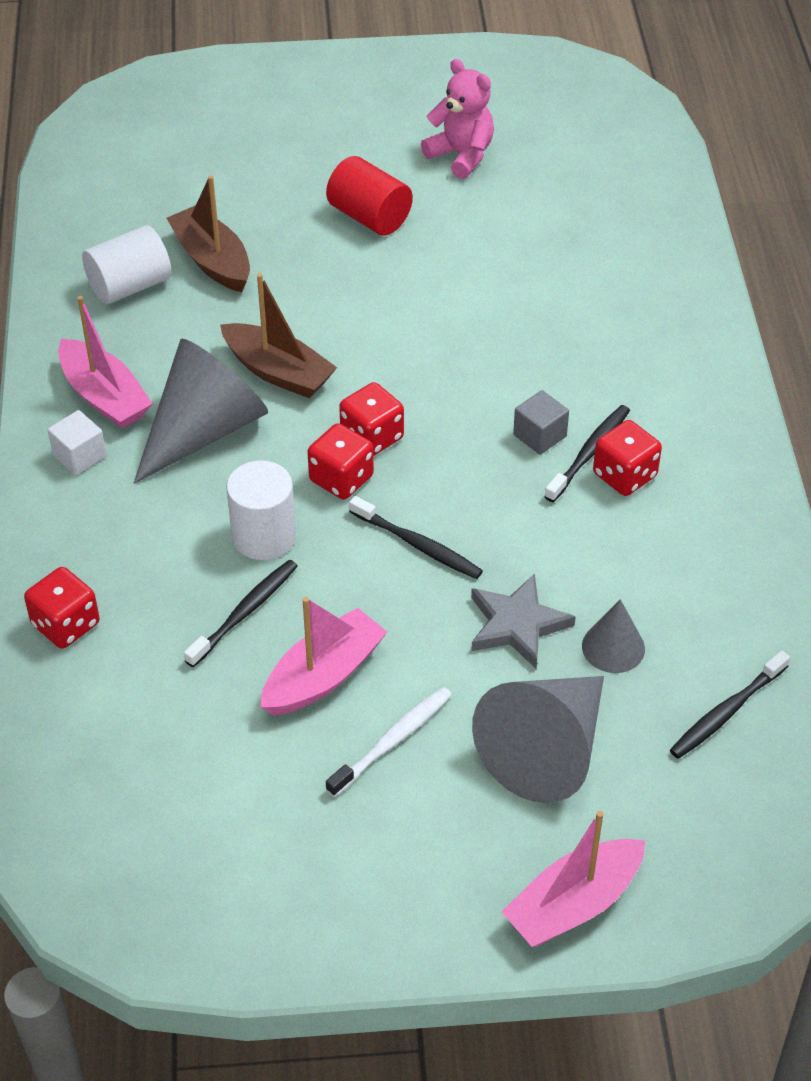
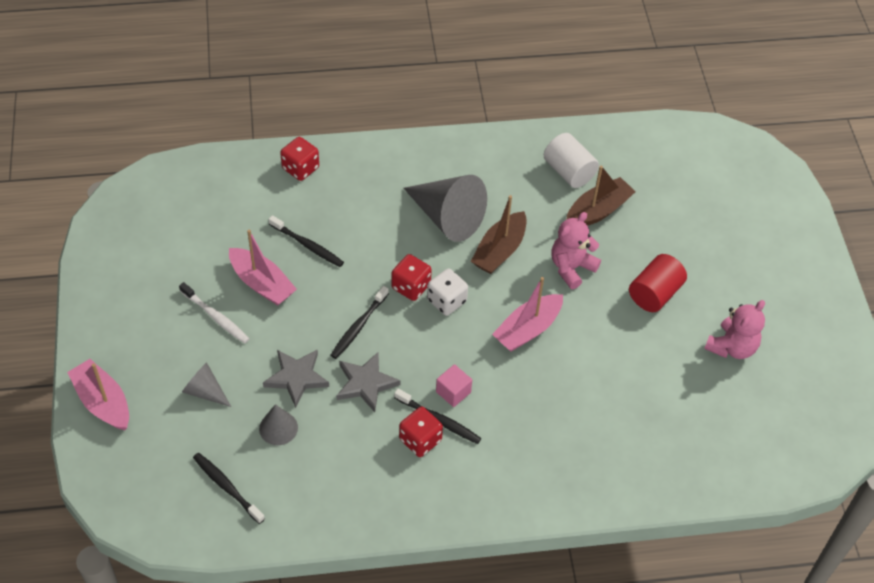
camera: 85 degrees right, 5 degrees up
white cube [48,410,106,475] -> none
pink boat [58,296,153,429] -> pink boat moved to [492,277,563,351]
white cylinder [226,460,296,560] -> none
red dice [339,382,404,456] -> white dice [427,268,468,316]
grey cone [472,676,604,803] -> grey cone [182,362,231,407], size x0.51
grey cube [513,390,569,455] -> pink cube [436,364,472,407]
none -> grey star [337,352,401,412]
none -> pink teddy bear [552,212,601,289]

